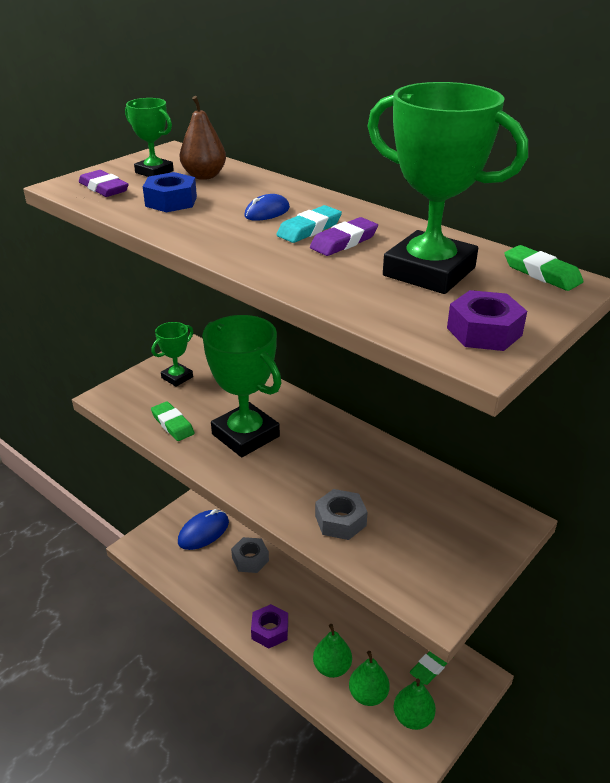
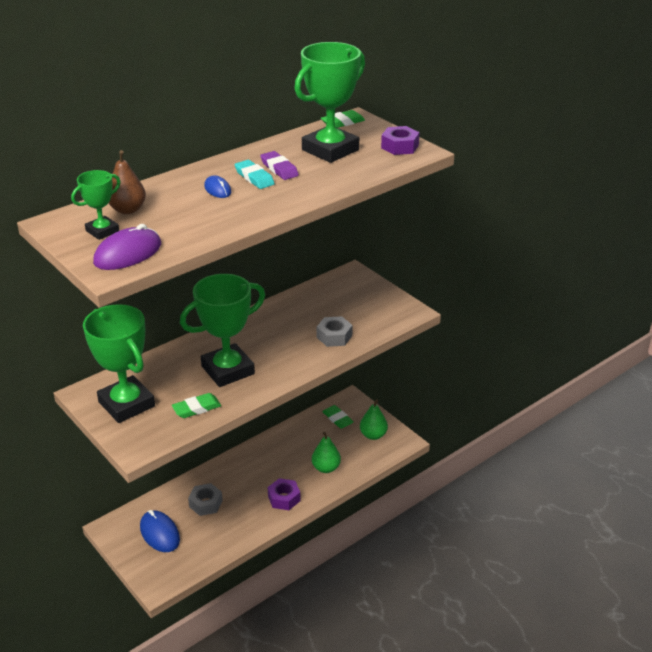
camera: 80 degrees left, 0 degrees up
purple eraser [79,170,129,197] -> purple mouse [93,224,161,270]
blue nut [143,172,197,212] -> none
green trophy [152,322,193,387] -> green trophy [83,304,155,423], size x1.94
green pear [349,651,389,706] -> none

